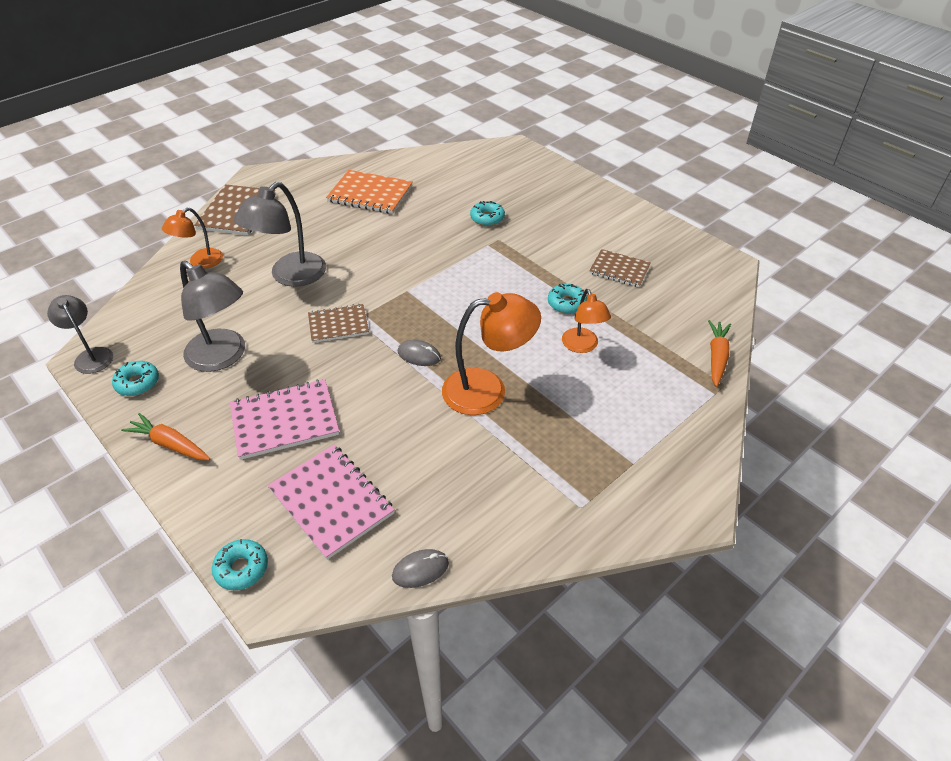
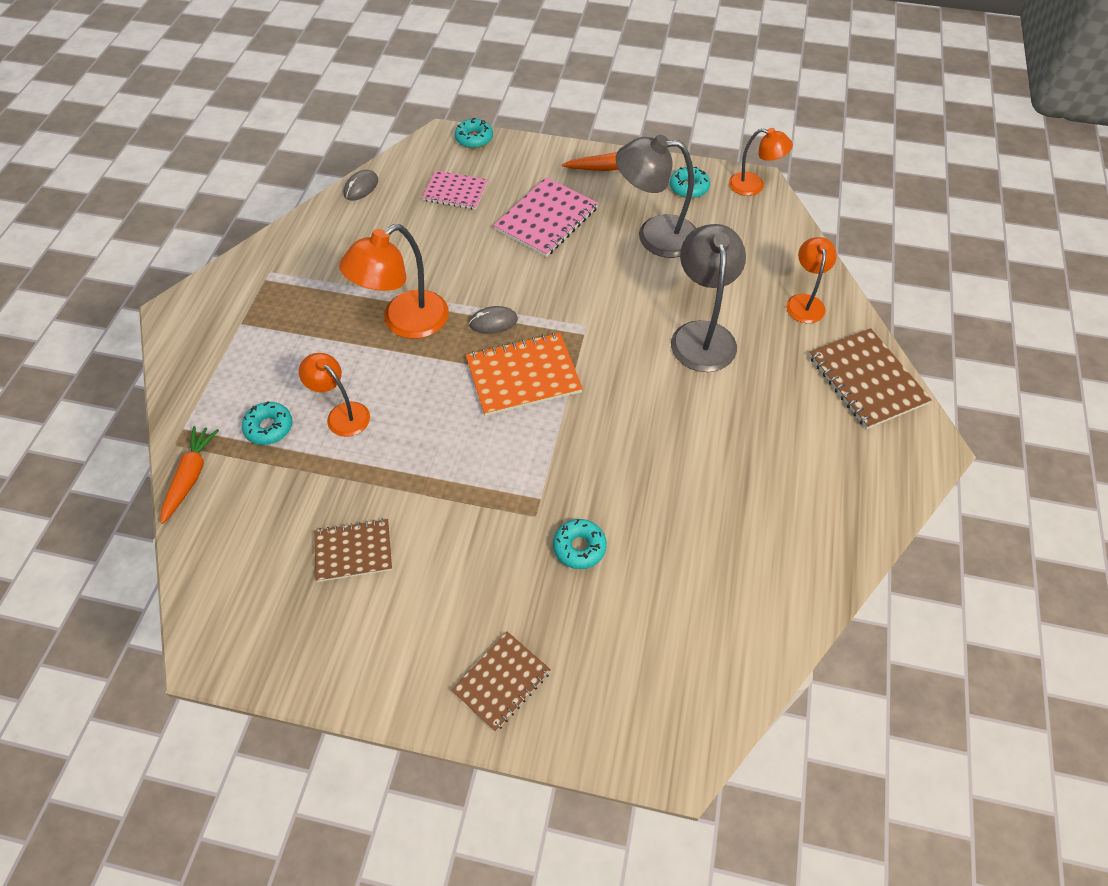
camera: 145 degrees right, 10 degrees up
grey lamp [47,295,113,374] -> orange lamp [729,128,793,196]
pink notebook [268,445,395,560] -> pink notebook [422,171,488,210], size x0.65
brown notebook [308,304,369,343] -> brown notebook moved to [451,631,551,732]
orange notebook [326,170,413,214] -> orange notebook moved to [466,333,583,416]
turquoise donut [548,284,587,314] -> turquoise donut moved to [242,401,292,445]
orange carrot [708,320,731,387] -> orange carrot turned 150 degrees counterclockwise [161,426,219,524]

